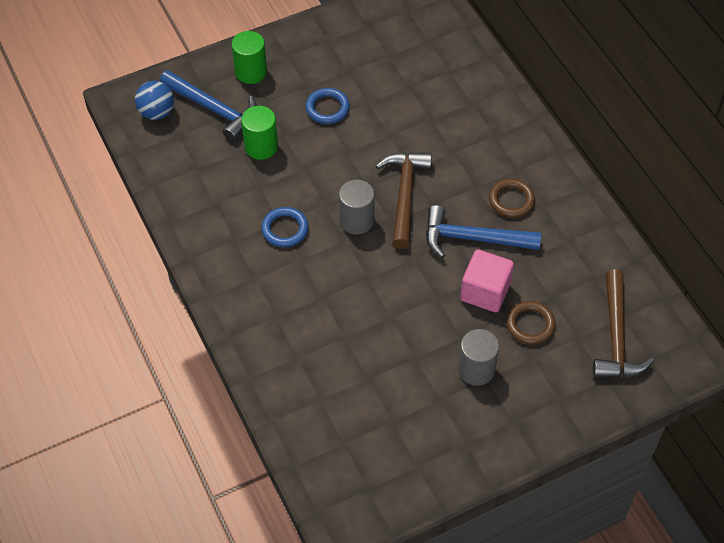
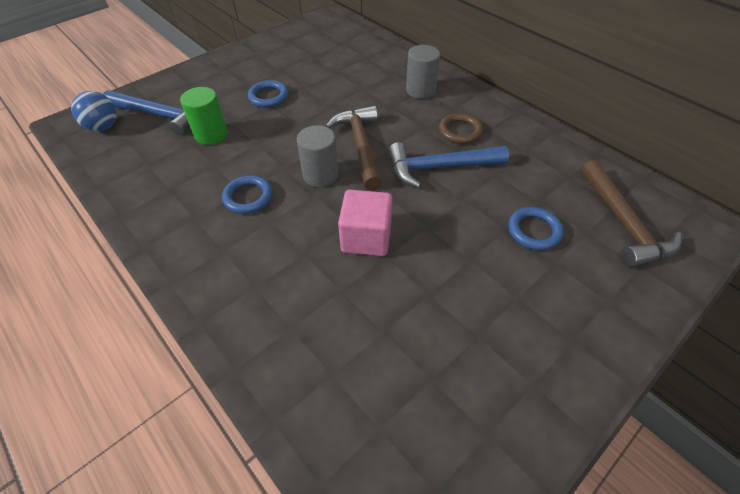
camera: 15 degrees left, 5 degrees down
green cylinder [232,31,267,84] -> none
grey cylinder [458,329,499,386] -> grey cylinder moved to [406,45,440,99]
pink cube [460,249,514,312] -> pink cube moved to [338,190,392,256]
brown ring [506,301,556,345] -> blue ring [508,207,564,250]

